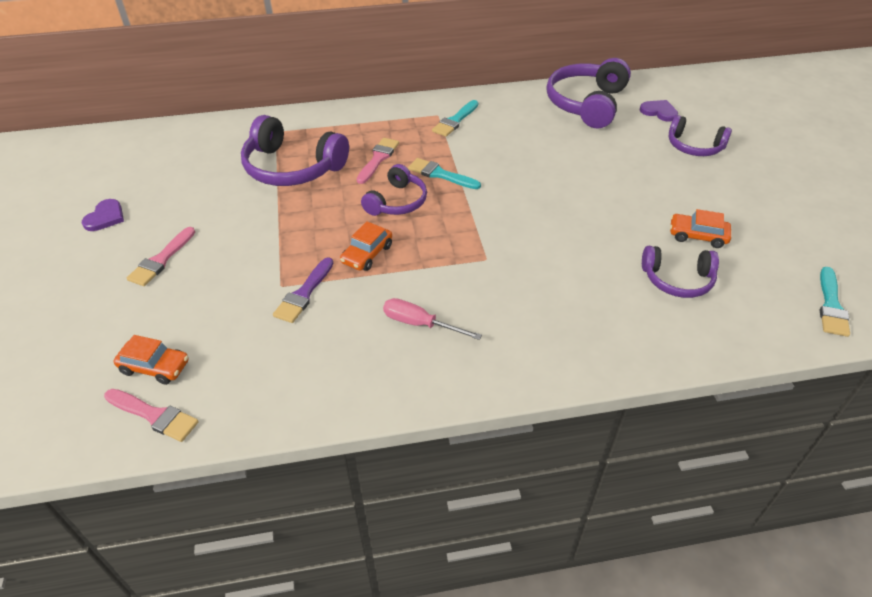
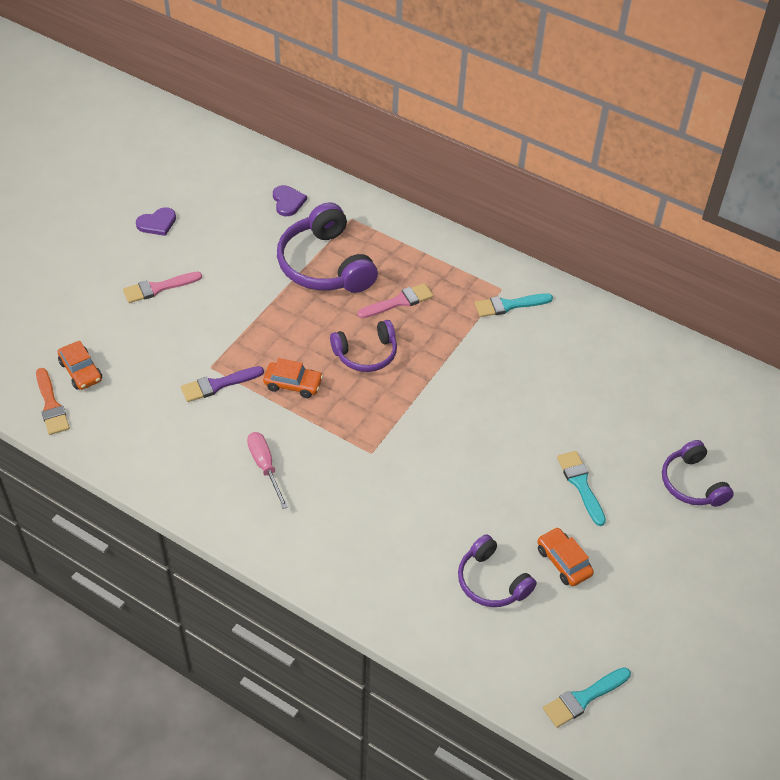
camera: 40 degrees right, 5 degrees up
pink brush [104,389,199,442] -> orange brush [36,368,70,435]
orange car [340,221,392,271] -> orange car turned 150 degrees counterclockwise [263,358,323,398]
turquoise brush [408,158,481,189] -> turquoise brush moved to [557,451,606,526]
purple headphones [546,58,631,128] -> none
purple heart [640,100,678,122] -> purple heart moved to [273,185,307,216]

